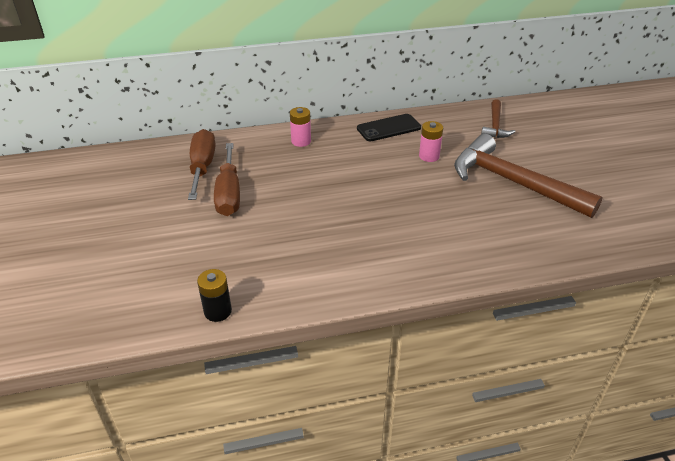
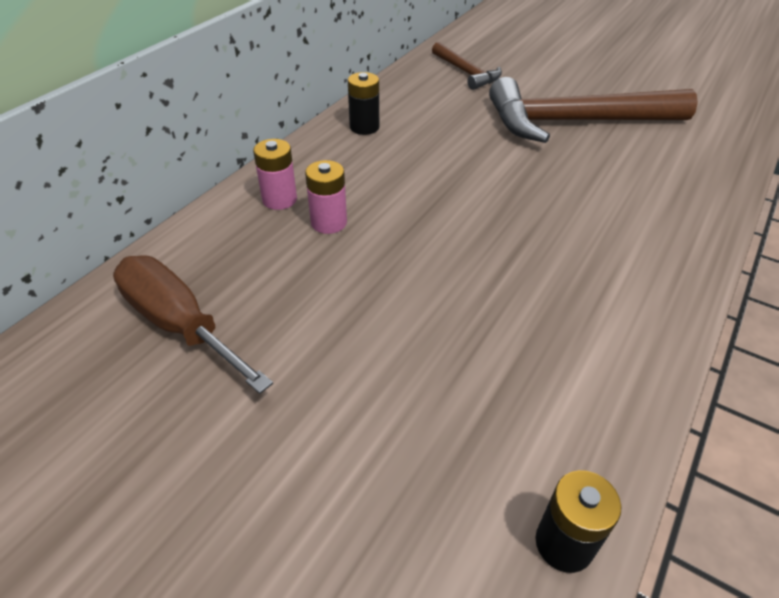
camera: 45 degrees left, 5 degrees up
brown screwdriver [214,143,240,216] -> none
black phone [357,114,421,142] -> black battery [348,72,379,135]
pink battery [419,121,443,162] -> pink battery moved to [305,160,347,234]

